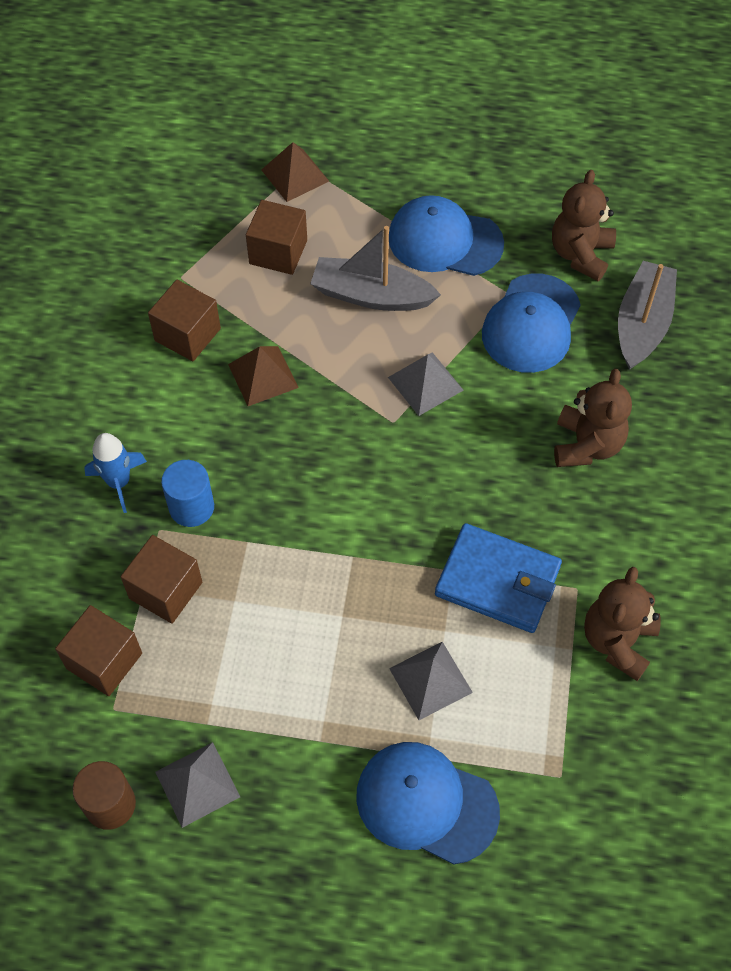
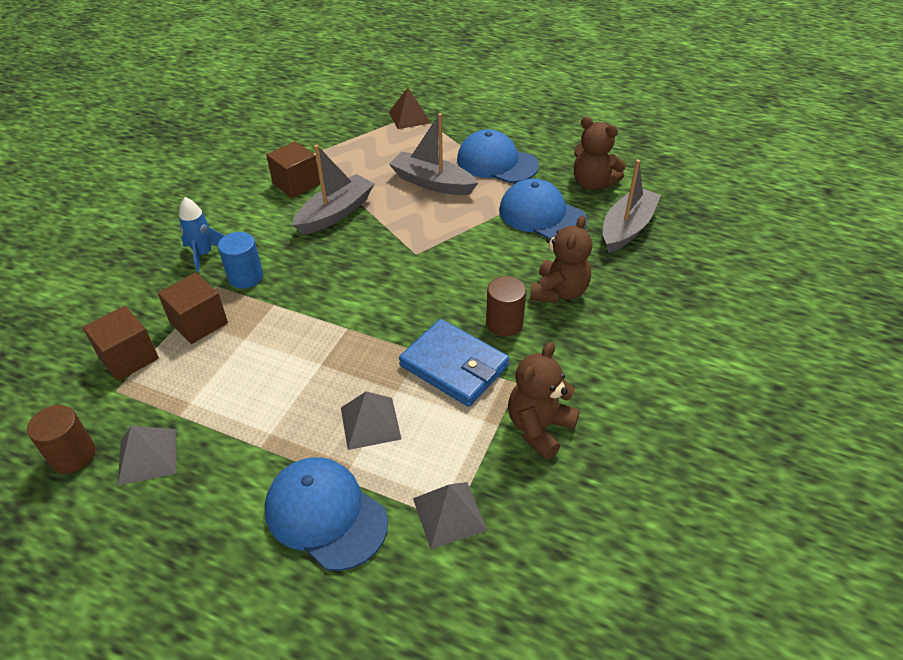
camera: 15 degrees right, 15 degrees down
brown pyramid [228,346,299,406] -> grey boat [292,145,375,235]
brown cube [246,200,307,275] -> none
grey pyramid [388,352,463,416] -> grey pyramid moved to [413,482,487,549]
blue cap [482,273,581,373] -> blue cap turned 90 degrees clockwise [499,179,587,238]
brown teddy bear [552,170,616,281] -> brown teddy bear turned 90 degrees counterclockwise [574,117,626,190]
none -> brown cylinder [486,276,526,336]

